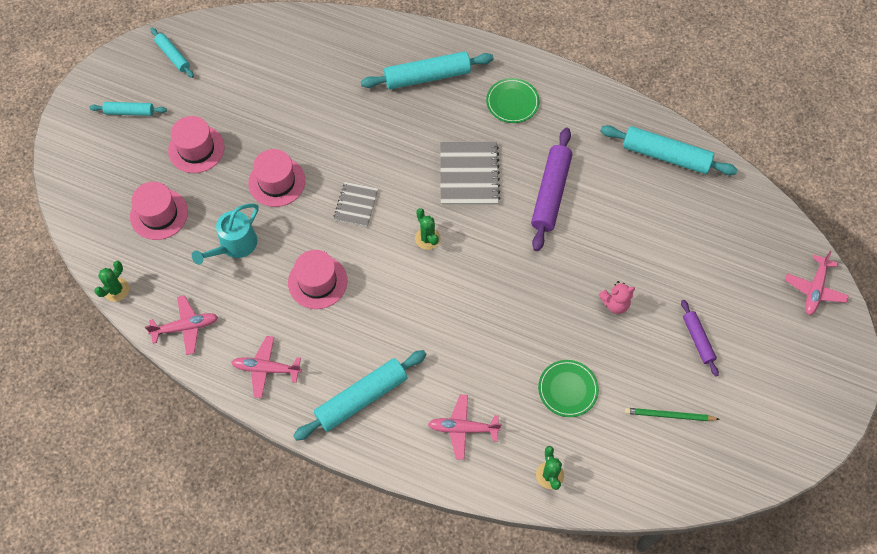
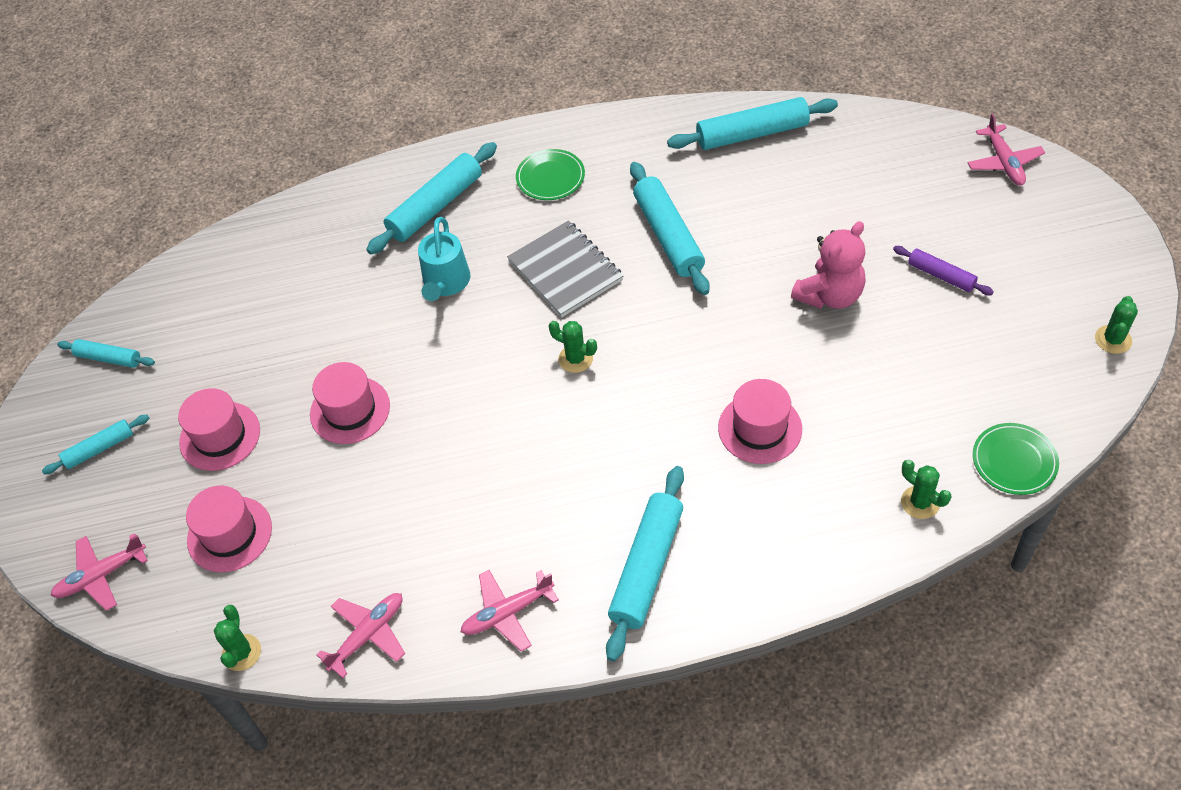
camera: 30 degrees left, 10 degrees down
turquoise watering can [192,203,259,265] -> turquoise watering can moved to [418,217,470,301]
pink hat [288,250,347,309] -> pink hat moved to [718,379,802,464]
grey notebook [334,182,378,227] -> none
pink plane [428,394,502,460] -> pink plane moved to [51,533,148,611]
purple rolling pin [531,128,572,251] -> turquoise rolling pin [630,162,710,295]
green plate [538,360,599,417] -> green plate moved to [973,423,1059,495]
pink teddy bear [599,281,635,314] -> pink teddy bear [791,221,866,309], size x1.65
green pencil [625,408,719,421] -> none
none -> green cactus [1095,296,1138,354]

